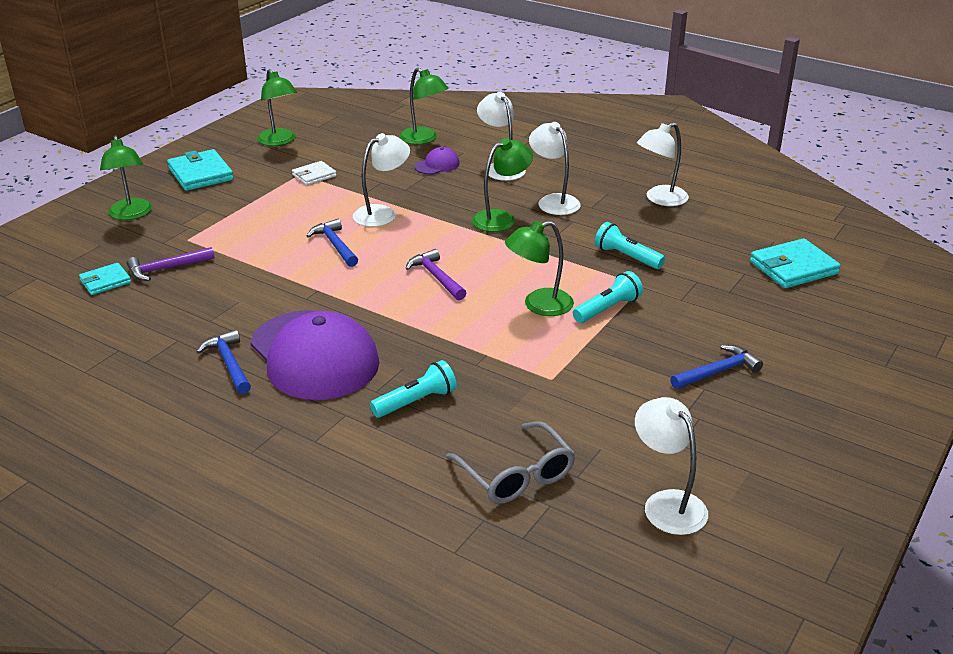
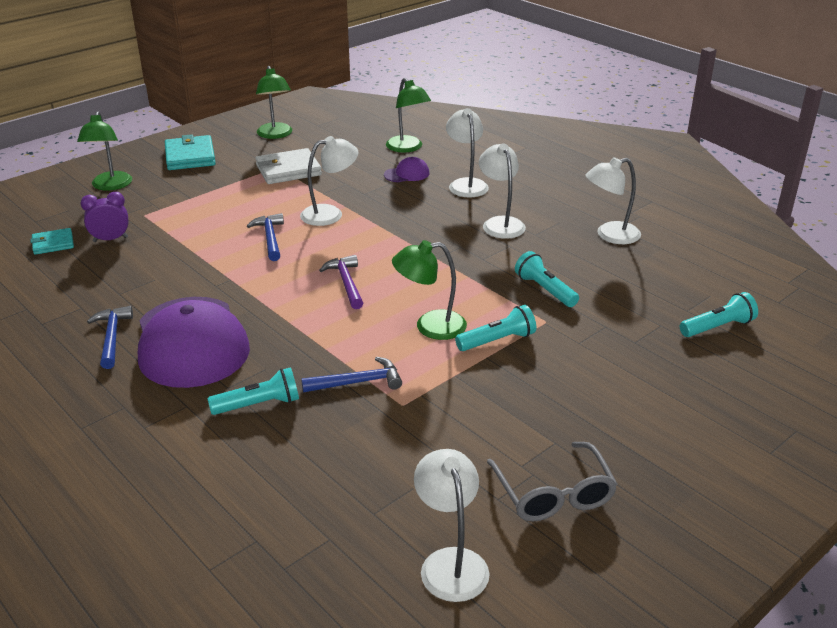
camera: 15 degrees right, 0 degrees up
purple hammer [127,247,215,281] -> purple clock [81,192,129,242]
white wallet [292,161,337,185] -> white wallet [255,148,322,184], size x1.68
grey glasses [446,421,575,504] -> grey glasses moved to [487,442,617,522]
green lamp [472,138,533,232] -> none
blue hammer [670,345,763,389] -> blue hammer moved to [301,357,402,392]
turquoise wallet [750,238,841,288] -> turquoise flashlight [680,292,758,337]

